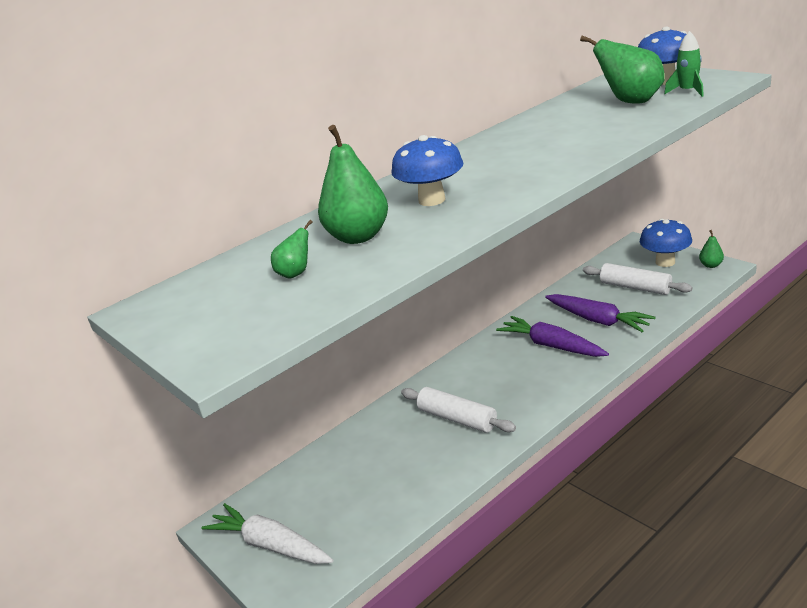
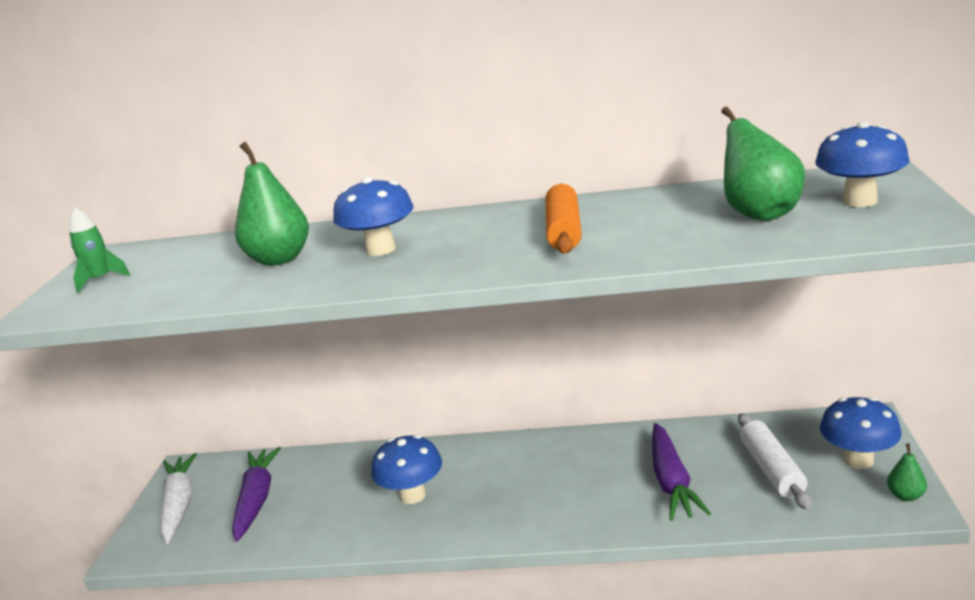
camera: 45 degrees right, 5 degrees down
green pear [271,220,313,279] -> none
white rolling pin [401,387,516,433] -> blue mushroom [371,435,442,504]
purple carrot [496,316,609,357] -> purple carrot moved to [232,447,281,542]
green rocket [664,31,704,97] -> green rocket moved to [69,207,130,293]
none -> orange rolling pin [546,183,582,254]

